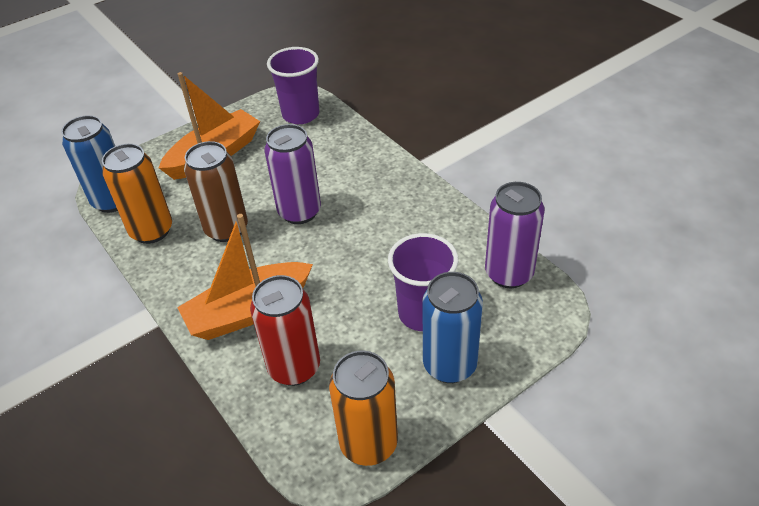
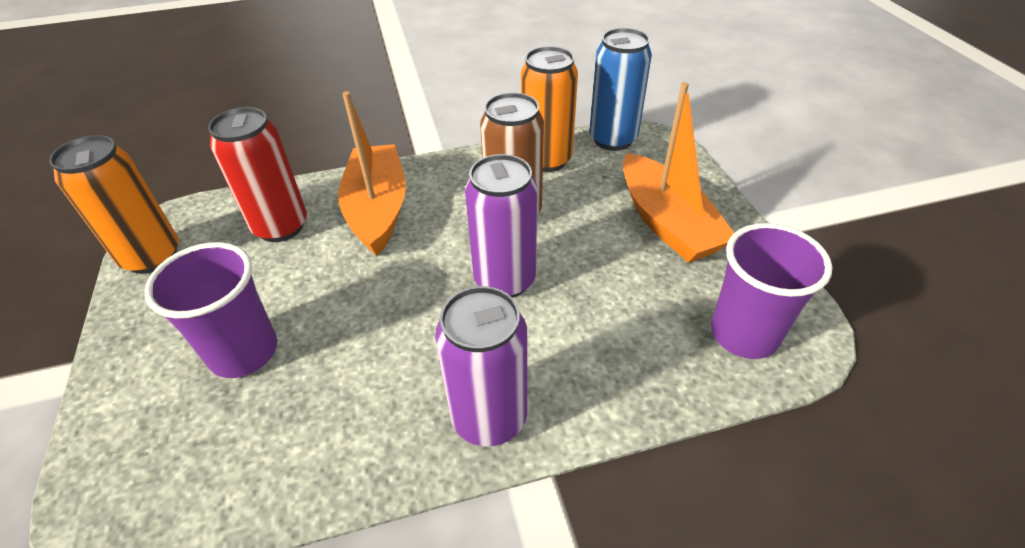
camera: 110 degrees right, 0 degrees up
blue can [422,272,483,383] -> none
purple can [485,182,545,288] -> purple can moved to [435,286,527,446]

